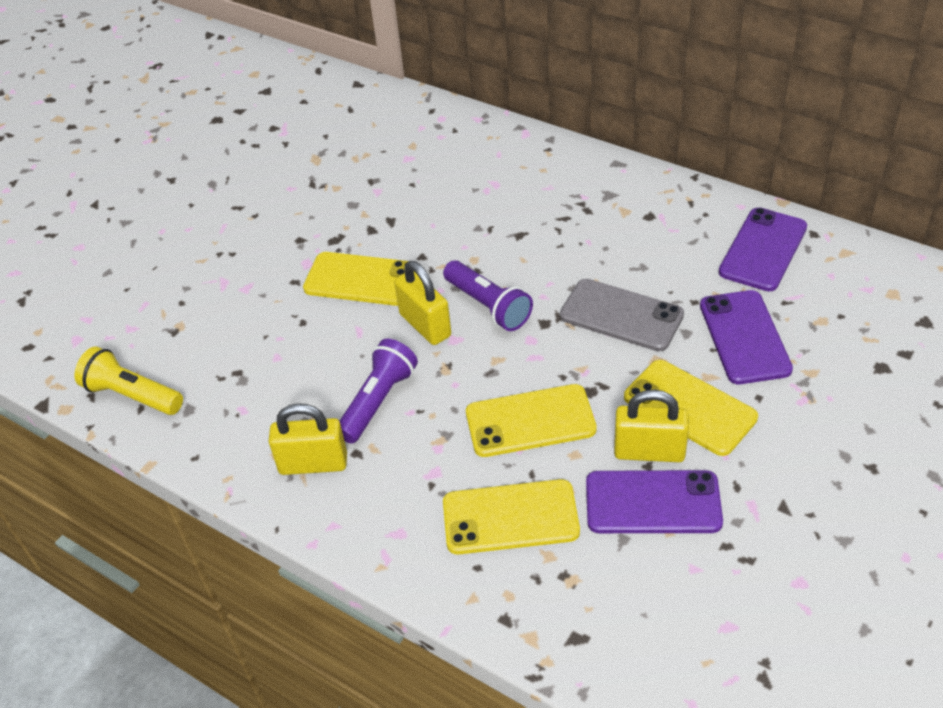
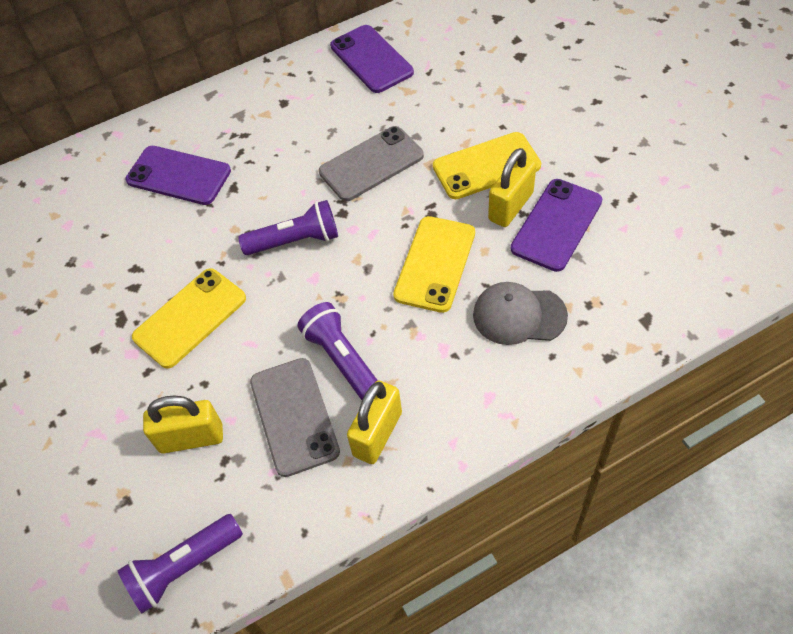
camera: 60 degrees left, 10 degrees up
yellow flashlight [74,346,183,415] -> purple flashlight [117,514,243,613]
yellow padlock [394,261,451,345] -> yellow padlock moved to [143,396,223,454]
yellow phone [443,479,580,554] -> grey cap [473,282,568,345]
purple phone [700,290,793,384] -> purple phone moved to [125,146,231,205]
none -> grey phone [250,358,340,477]

